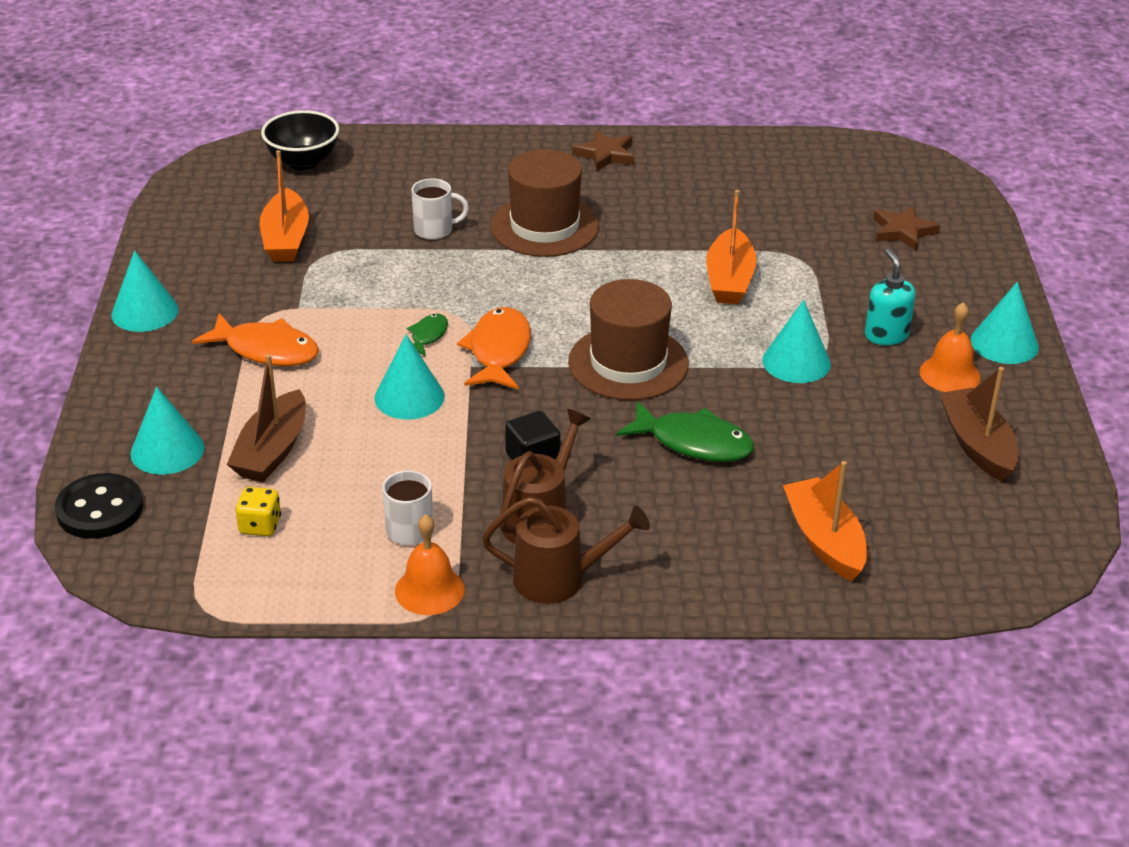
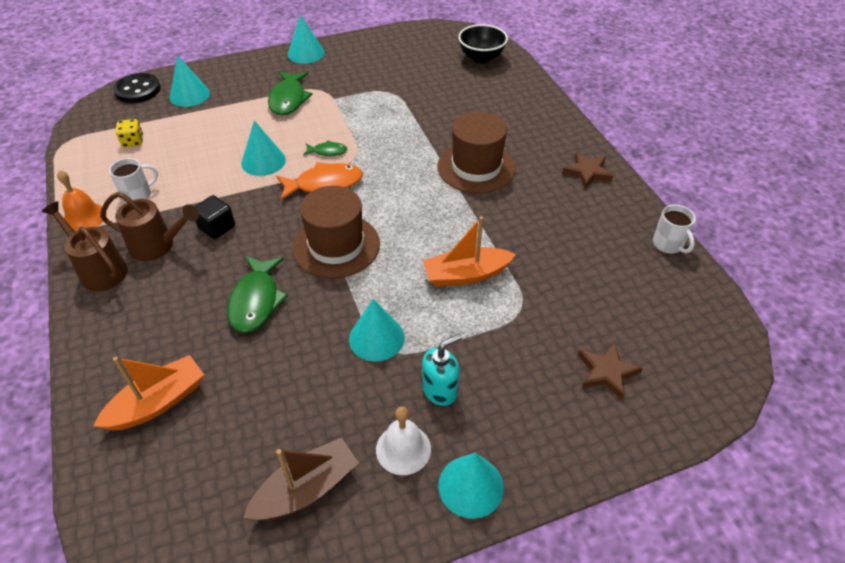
camera: 70 degrees right, 10 degrees up
orange fish [192,313,319,366] -> green fish [268,72,313,115]
brown boat [227,354,306,482] -> none
orange boat [260,150,309,262] -> none
white mug [411,178,469,240] -> white mug moved to [653,205,696,253]
brown watering can [482,496,650,604] -> brown watering can turned 150 degrees clockwise [42,201,128,291]
orange bell [920,302,981,392] -> white bell [376,406,431,475]

